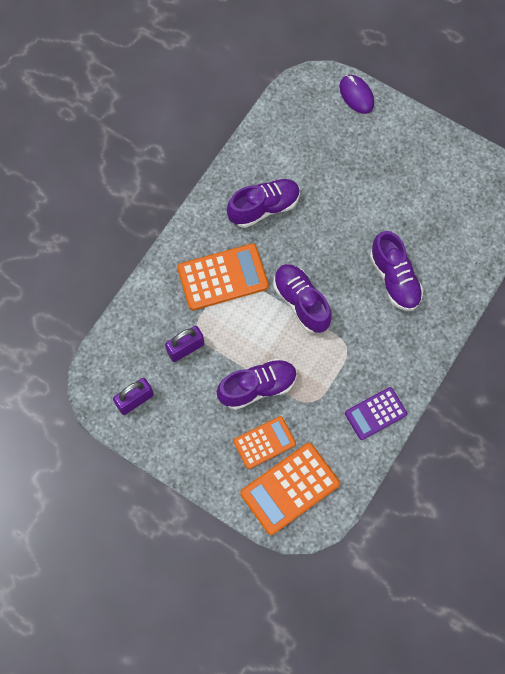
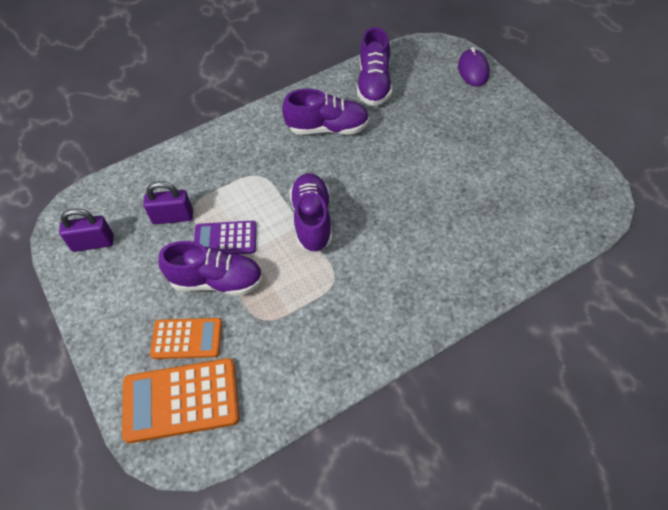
camera: 30 degrees right, 15 degrees down
orange calculator [177,244,269,310] -> none
purple calculator [345,387,407,440] -> purple calculator moved to [194,221,257,254]
purple shoe [370,231,424,311] -> purple shoe moved to [357,27,393,106]

